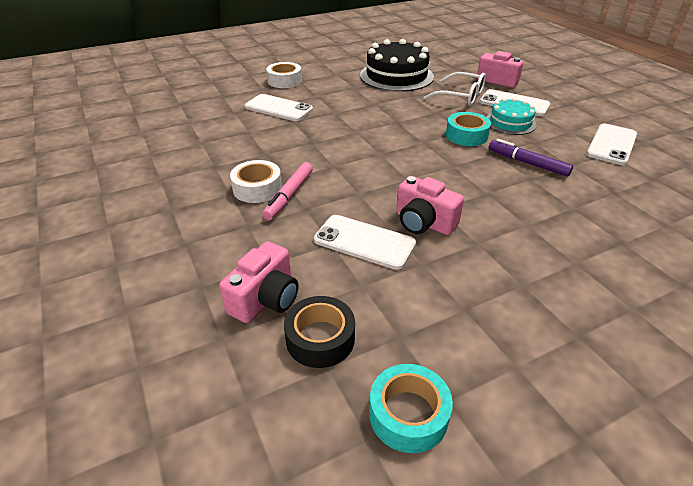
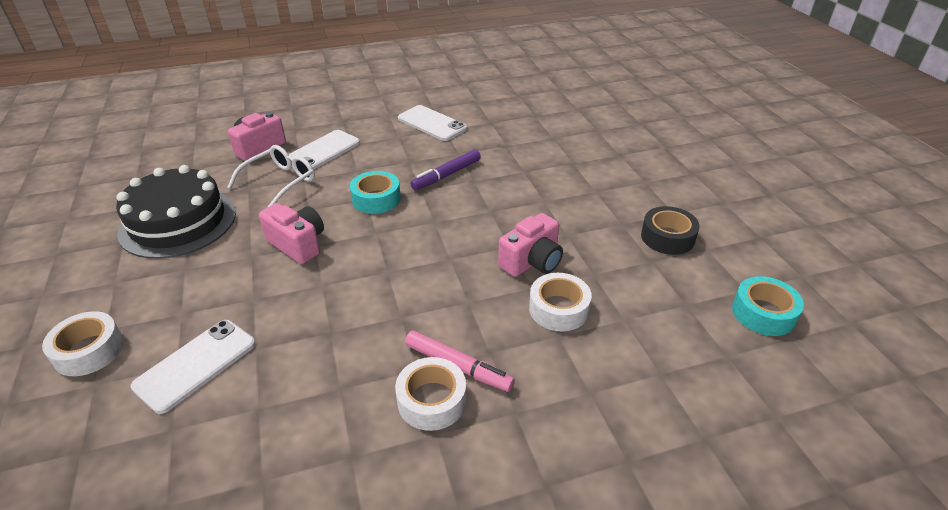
camera: 80 degrees left, 0 degrees up
pink camera [219,241,298,323] -> pink camera moved to [259,203,324,264]
black tape [284,296,355,368] -> black tape moved to [641,206,700,255]
white phone [314,215,416,270] -> white tape [529,273,592,331]
turquoise cake [487,98,537,135] -> none

